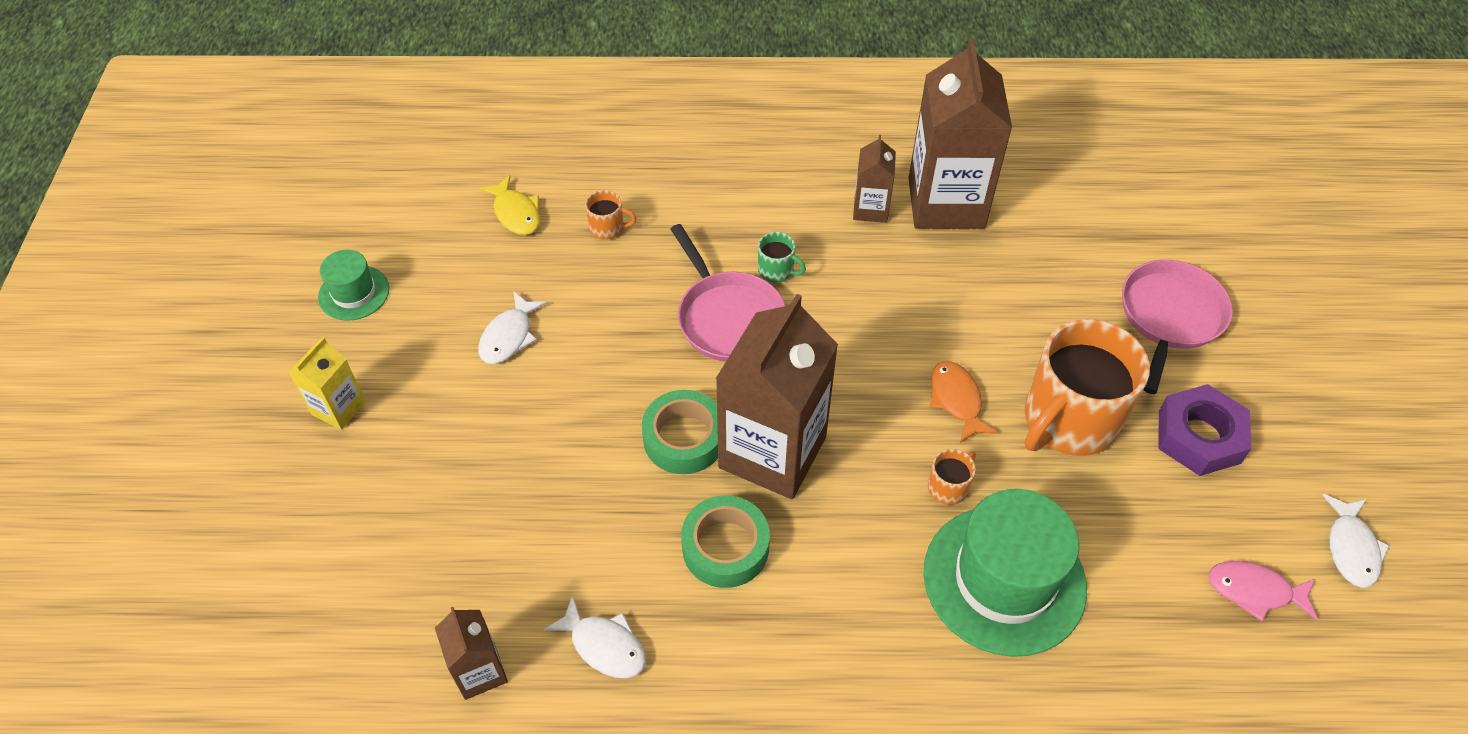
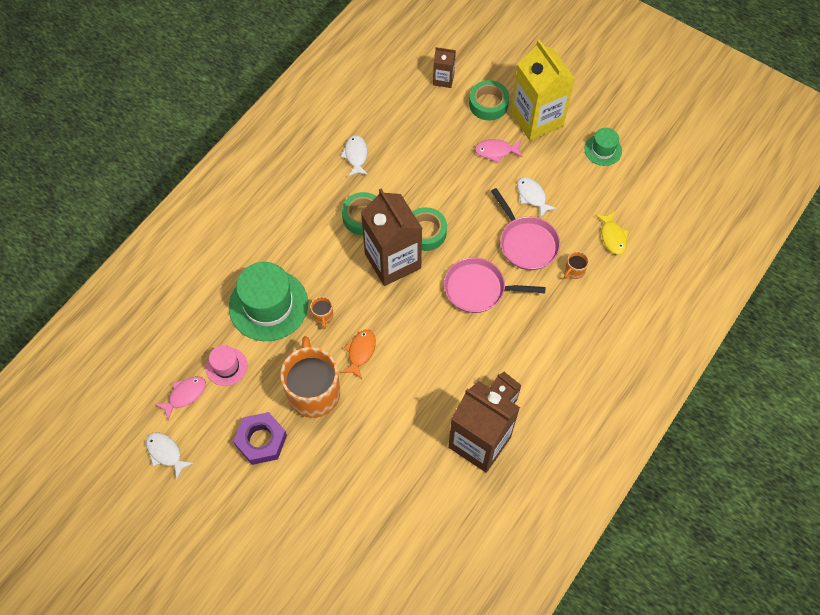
camera: 125 degrees right, 10 degrees up
yellow carton [289,337,366,430] -> yellow carton [511,39,575,141], size x2.08
brown carton [435,607,508,700] -> brown carton moved to [433,47,456,88]
yellow fish [479,175,540,235] -> yellow fish turned 105 degrees counterclockwise [595,211,629,255]
white fish [544,595,646,678] -> white fish turned 105 degrees clockwise [340,135,368,176]
green mug [758,232,806,283] -> none
orange fish [930,361,998,443] -> orange fish turned 90 degrees counterclockwise [341,330,376,379]
pink pan [1122,260,1233,394] -> pink pan moved to [491,188,560,270]
none -> pink hat [206,345,247,386]
none -> green tape [469,80,509,121]
none -> pink fish [475,139,522,163]

